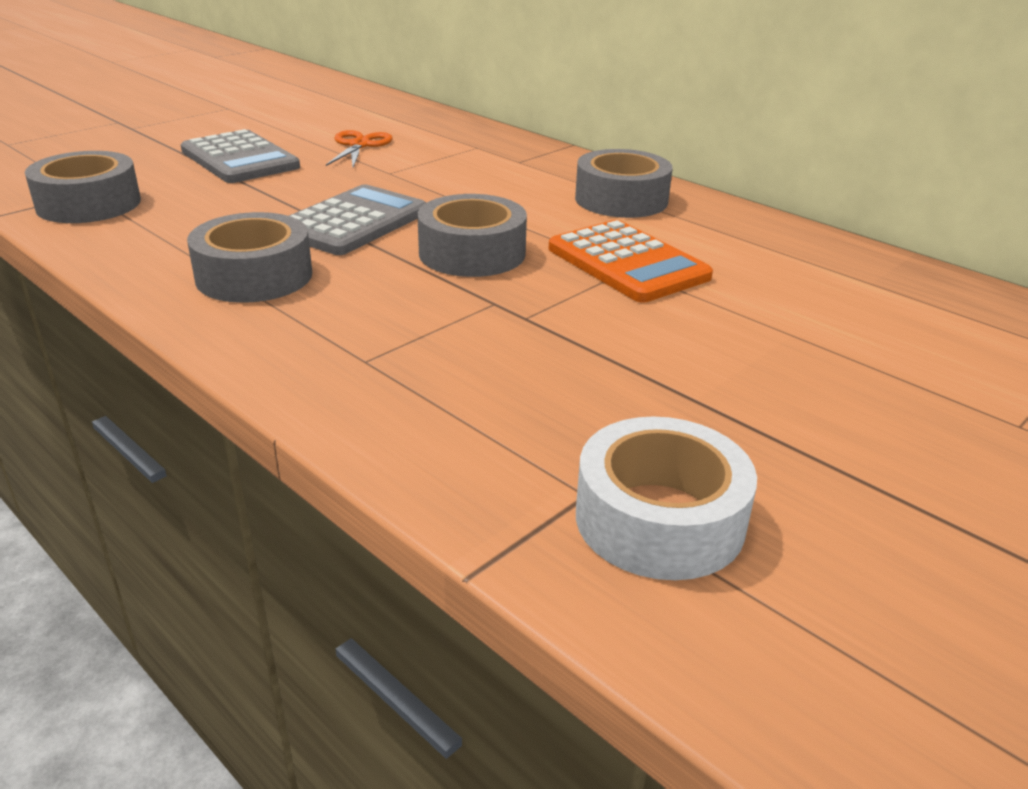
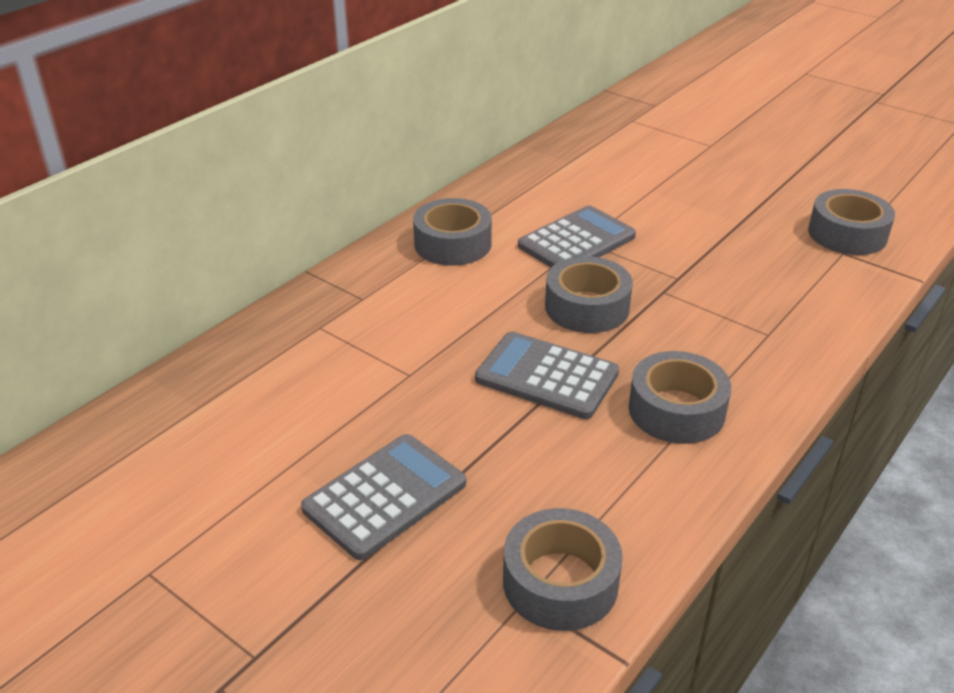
camera: 95 degrees left, 5 degrees up
orange scissors [326,130,393,168] -> none
orange calculator [549,220,713,303] -> grey calculator [518,205,636,267]
white tape [576,417,757,580] -> grey tape [808,189,895,255]

